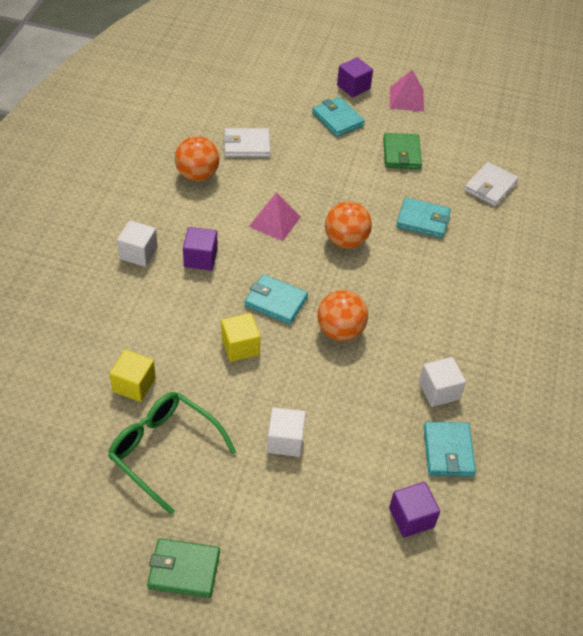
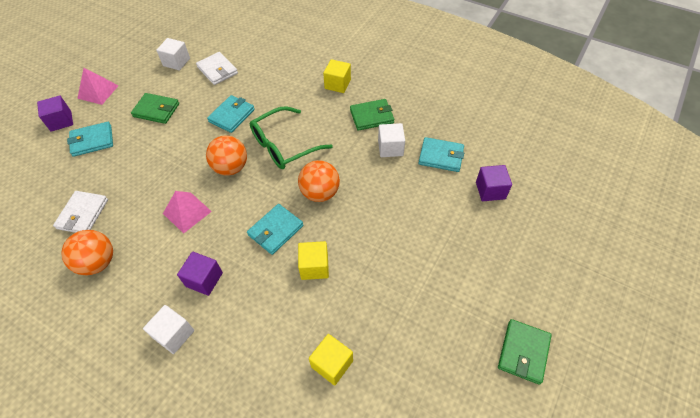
camera: 70 degrees left, 5 degrees up
green glasses [108,392,236,515] -> green glasses moved to [250,106,333,169]
white cube [267,407,306,457] -> white cube moved to [156,38,190,70]
none -> yellow cube [323,59,351,93]
none -> green wallet [350,99,394,131]

